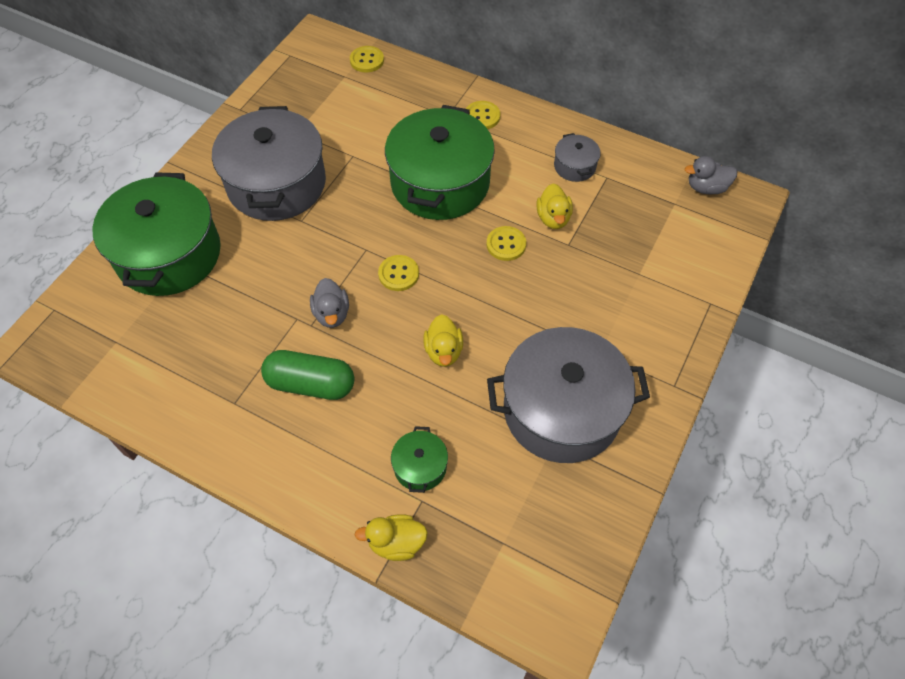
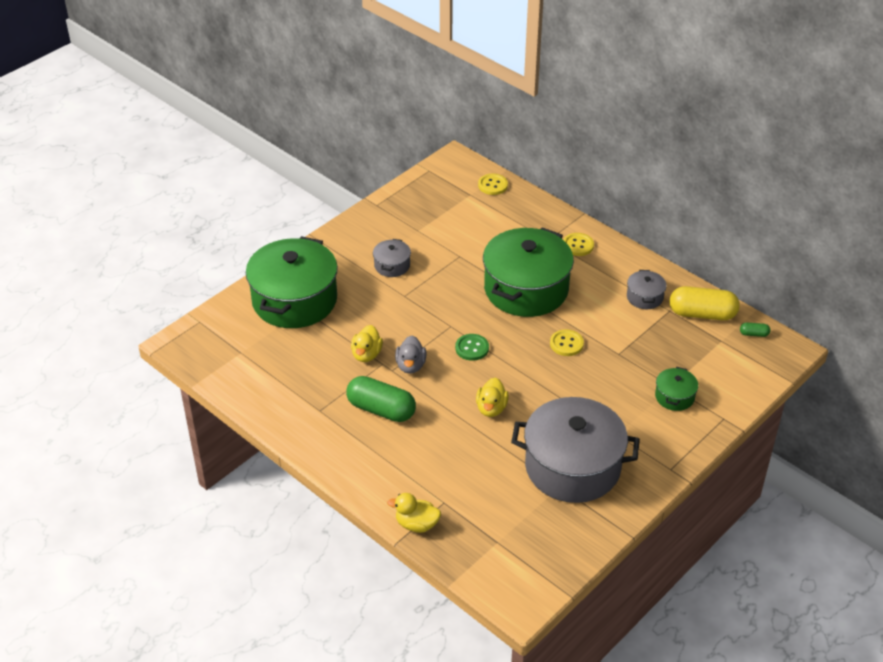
camera: 15 degrees right, 15 degrees down
grey pot [212,106,326,221] -> grey pot [373,239,411,277], size x0.43
yellow button [378,255,419,291] -> green button [455,334,489,361]
green pot [391,426,448,493] -> green pot moved to [655,367,698,411]
yellow duck [536,183,573,229] -> yellow duck moved to [351,325,383,362]
grey duck [685,156,738,194] -> green capsule [740,323,771,337]
none -> yellow capsule [669,286,740,320]

